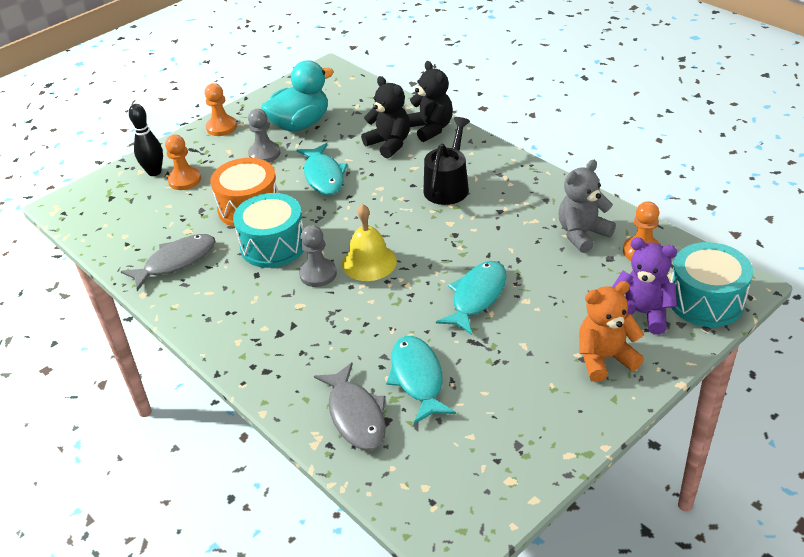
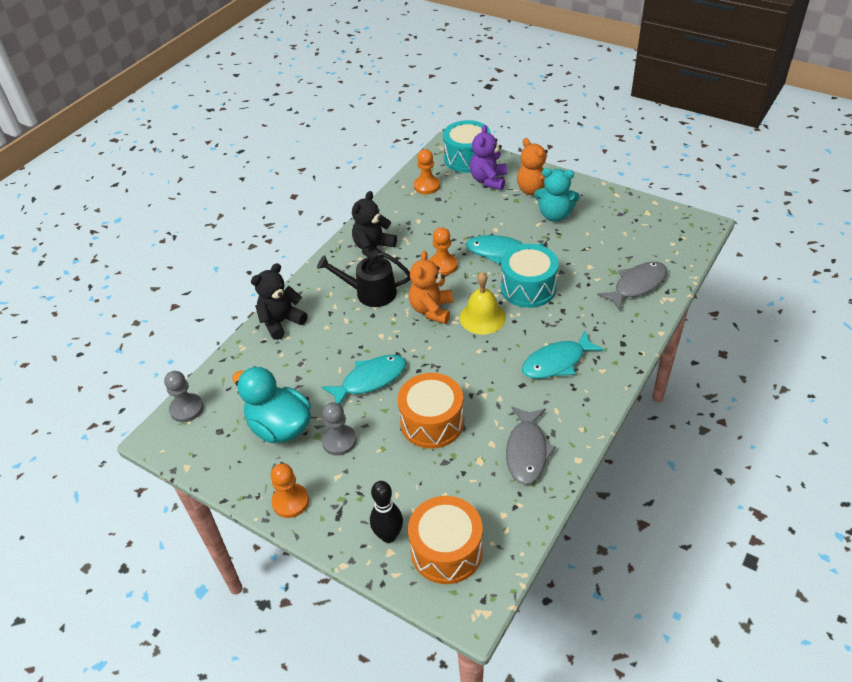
camera: 105 degrees left, 5 degrees up
grey fish [121,234,215,291] -> grey fish turned 120 degrees counterclockwise [506,406,556,485]
orange pawn [165,135,201,190] -> orange pawn moved to [429,227,458,275]
turquoise drum [233,193,304,268] -> turquoise drum moved to [501,244,559,308]
grey pawn [299,225,337,287] -> grey pawn moved to [164,371,204,422]
black teddy bear [361,76,410,158] -> black teddy bear moved to [352,191,397,258]
turquoise fish [386,336,456,424] -> turquoise fish moved to [522,331,604,379]
grey teddy bear [559,160,616,253] -> none
none -> orange drum [408,496,483,584]
none -> orange teddy bear [409,251,453,324]
none -> turquoise teddy bear [534,168,580,222]

